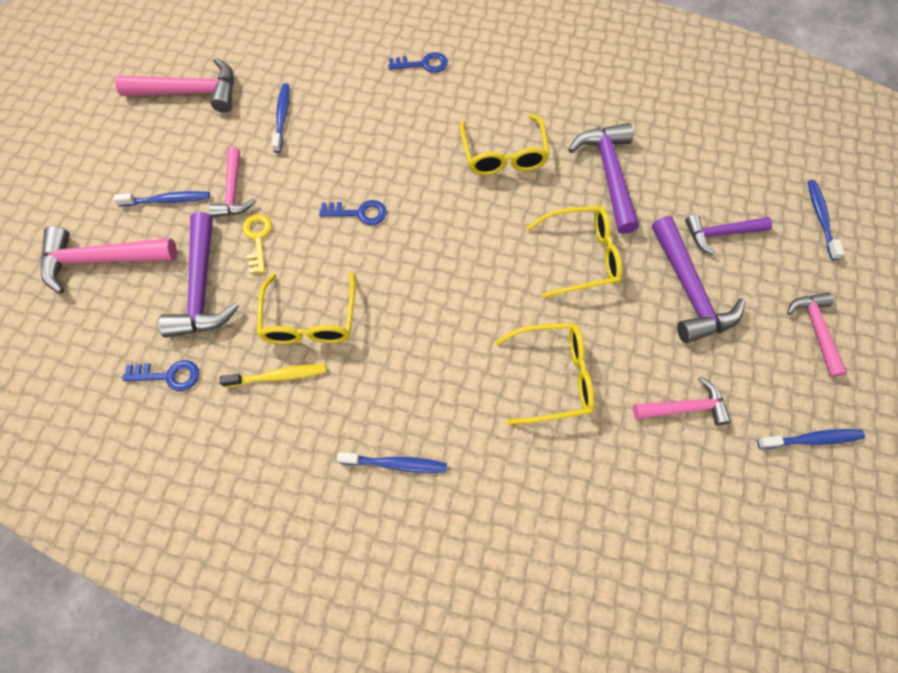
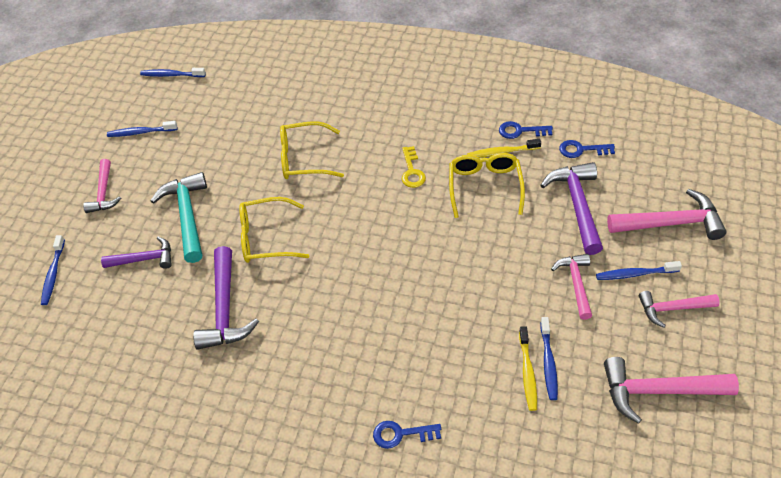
camera: 175 degrees left, 15 degrees down
yellow key [242,214,272,274] -> yellow key moved to [402,146,426,188]
blue key [319,200,387,225] -> blue key moved to [499,121,553,139]
blue toothbrush [337,452,447,473] -> blue toothbrush moved to [140,68,206,77]
yellow glasses [460,114,550,175] -> none
pink hammer [633,377,731,425] -> pink hammer moved to [639,291,720,328]
purple hammer [652,216,745,343] -> turquoise hammer [151,172,207,263]
none -> yellow toothbrush [519,326,537,411]

